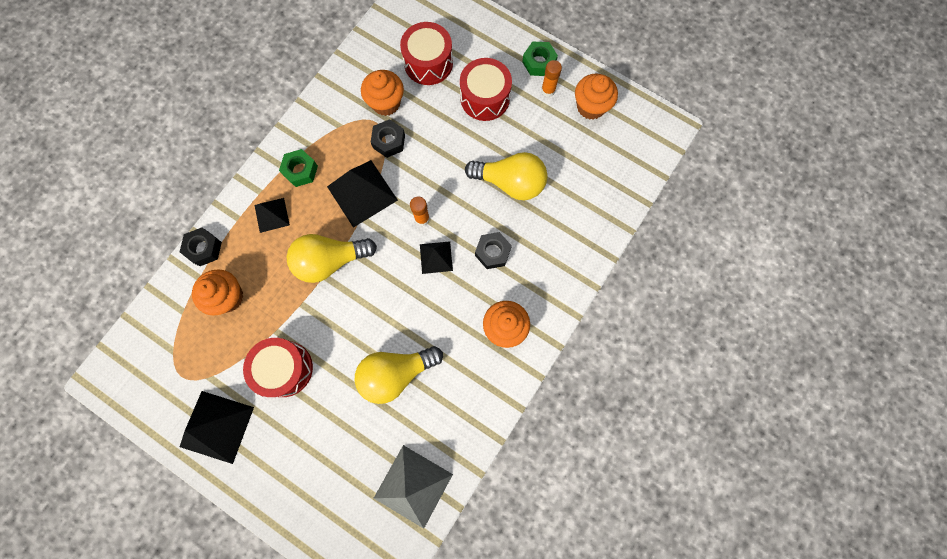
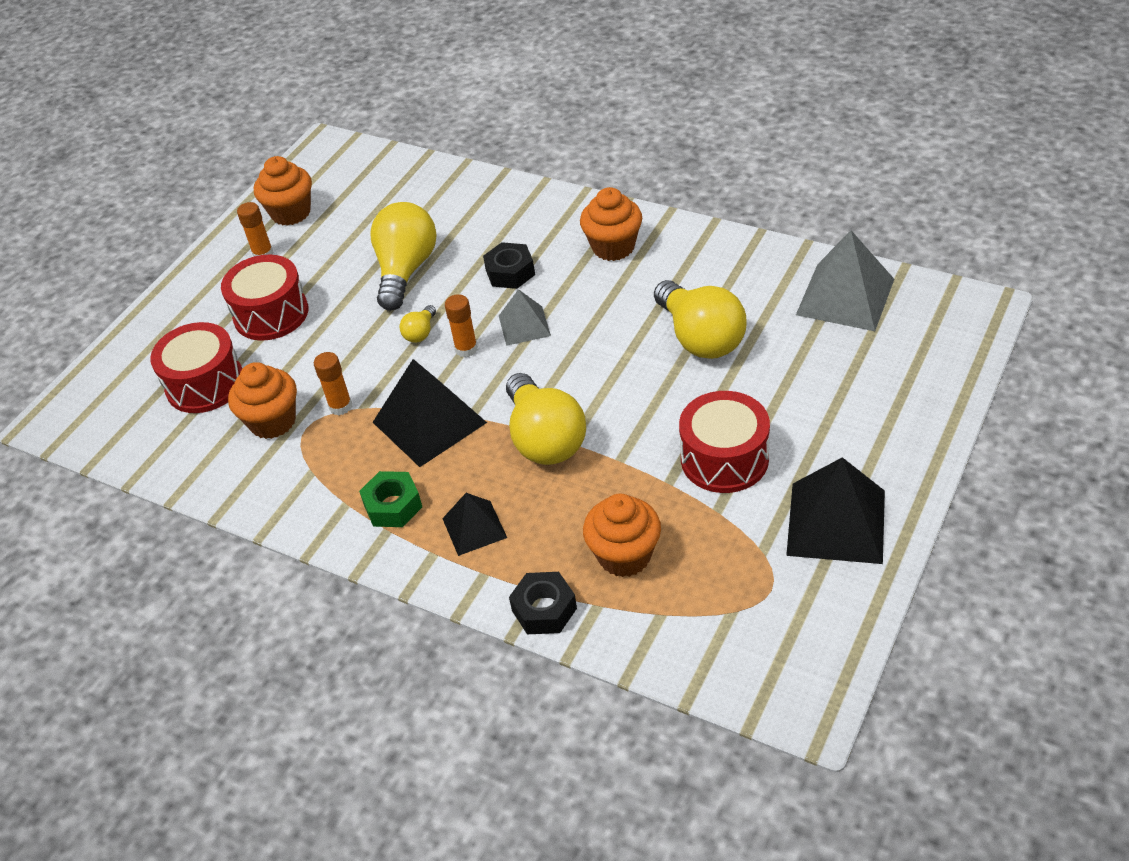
camera: 90 degrees left, 30 degrees down
black nut [371,119,405,158] -> orange glue stick [314,352,352,415]
black pyramid [420,241,453,274] -> grey pyramid [499,289,551,346]
green nut [522,41,558,76] -> none
none -> yellow light bulb [400,305,436,343]

